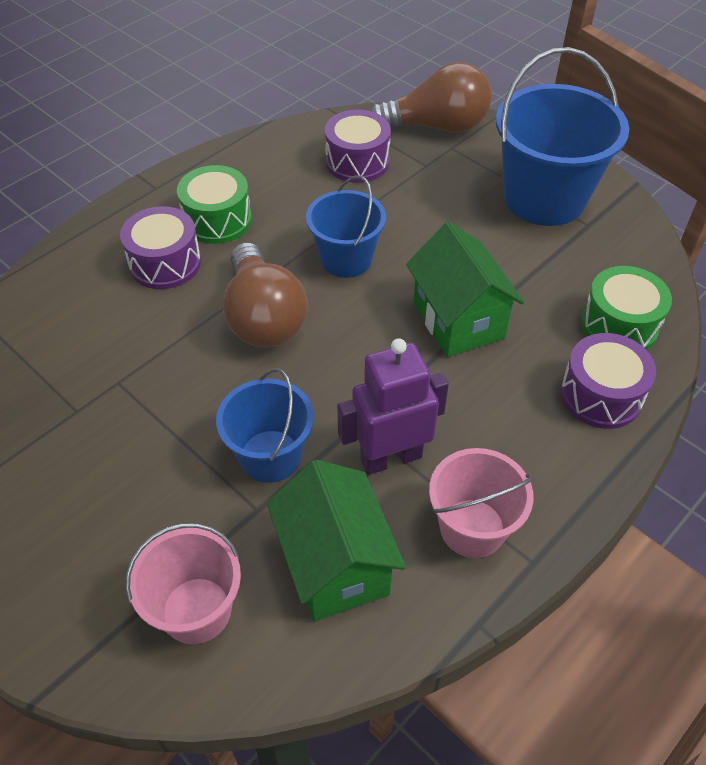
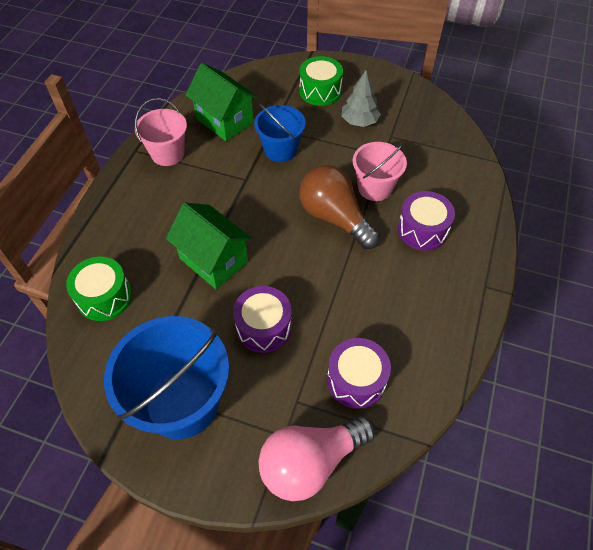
camera: 155 degrees right, 5 degrees up
pink bucket [126,523,241,644] -> pink bucket moved to [353,142,407,201]
green drum [177,165,252,244] -> green drum moved to [299,56,343,106]
blue bucket [306,175,386,278] -> none
purple robot [337,338,449,475] -> none
brown light bulb [370,62,492,133] -> pink light bulb [259,416,375,501]
purple drum [560,333,656,429] -> purple drum moved to [233,286,292,353]
none -> grey tree [342,70,381,127]

